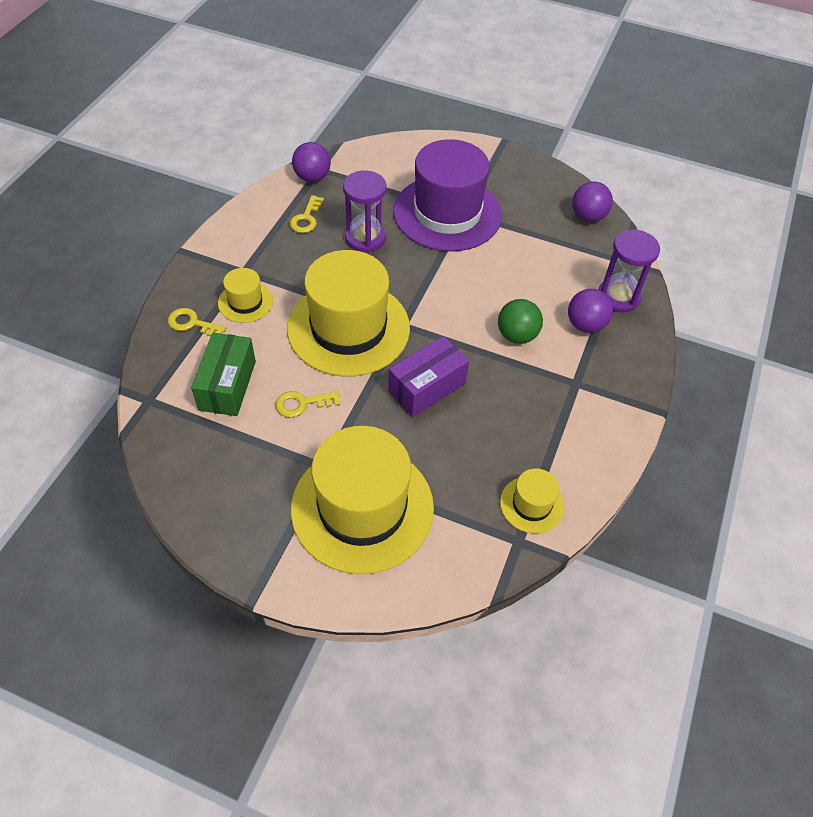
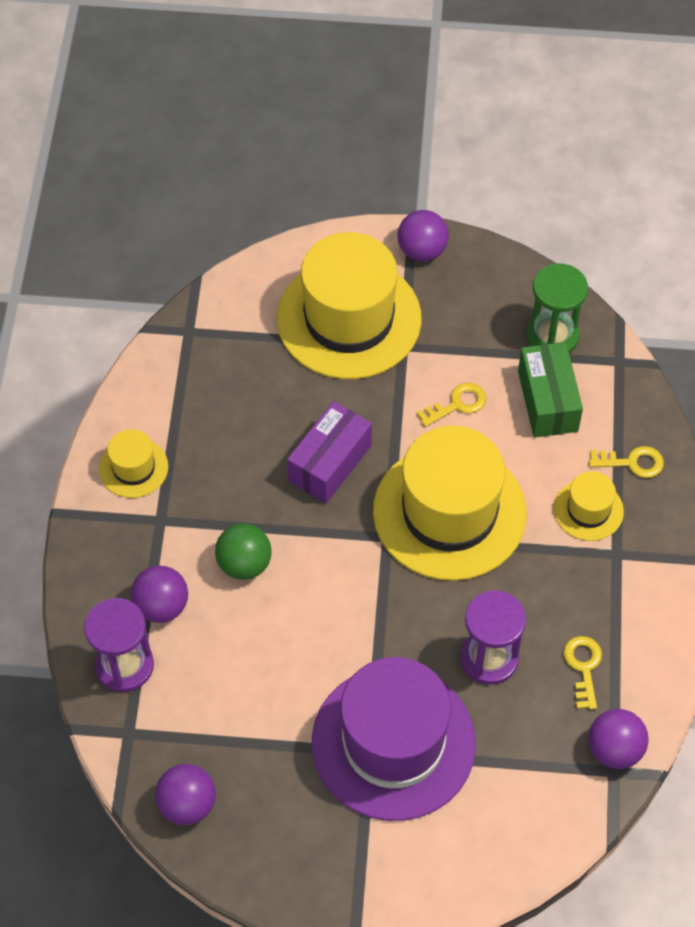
camera: 165 degrees right, 5 degrees up
yellow hat [500,469,564,533] -> yellow hat moved to [99,429,168,498]
none -> purple ball [397,210,449,261]
none -> green hourglass [526,263,588,353]

